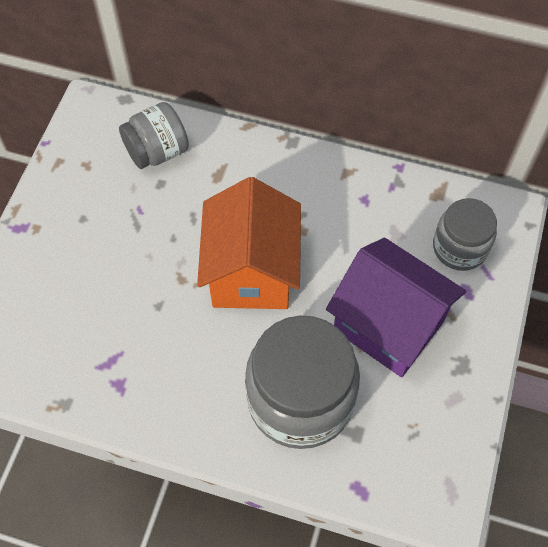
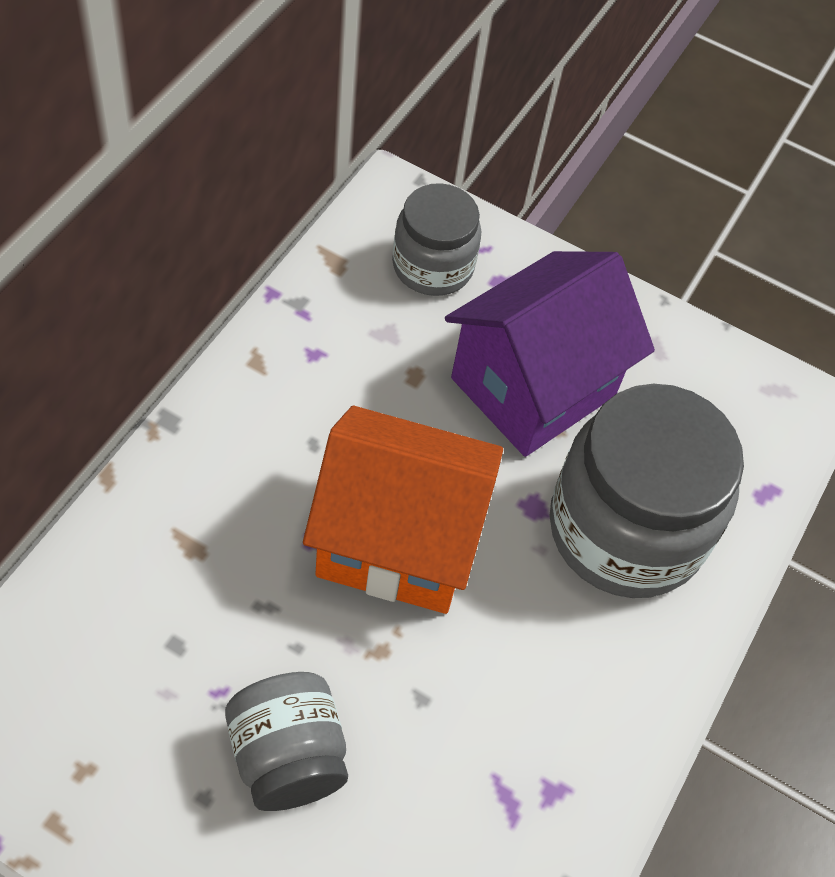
camera: 85 degrees left, 5 degrees down
grey jar [119,102,189,169] -> grey jar moved to [225,672,348,811]

